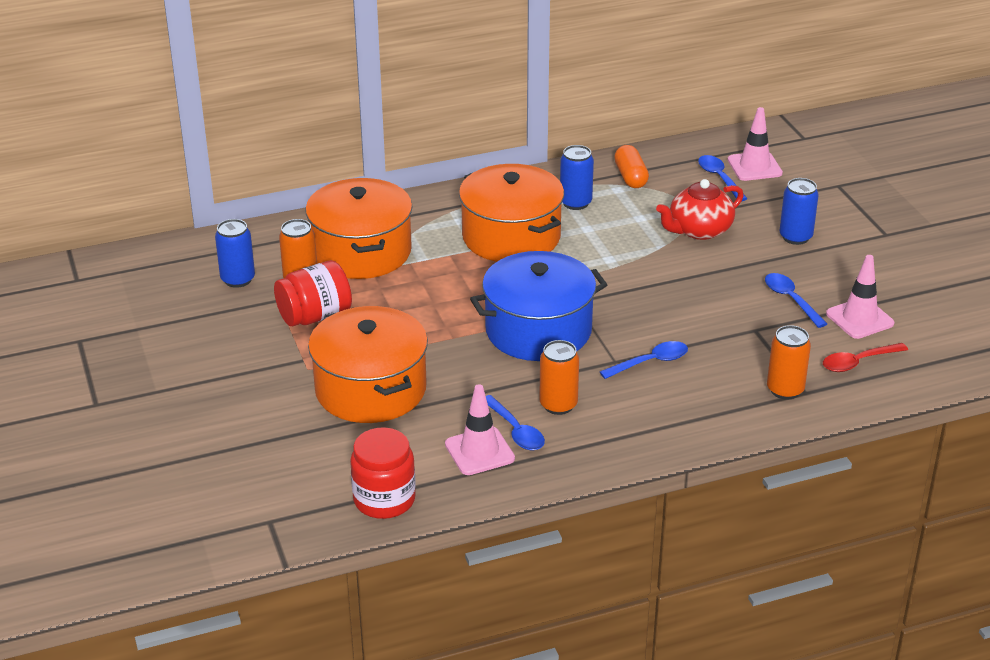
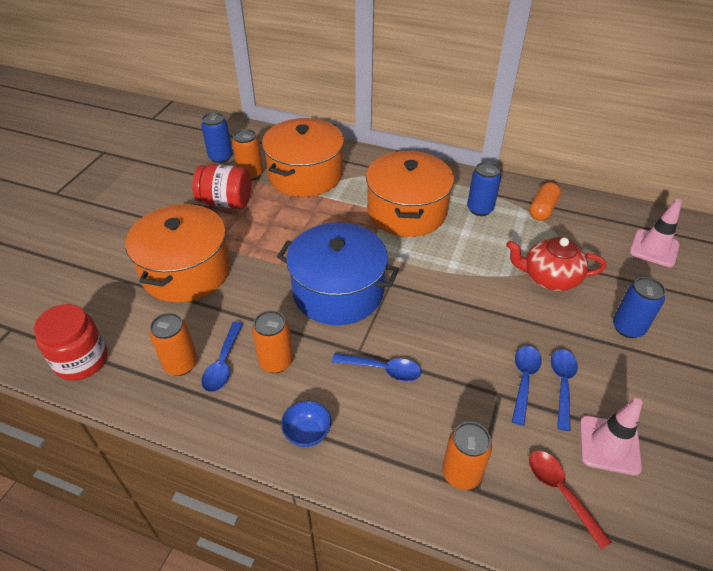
camera: 40 degrees right, 10 degrees up
pink traffic cone [445,384,515,475] -> orange can [150,313,197,376]
blue spoon [698,155,748,201] -> blue spoon moved to [512,346,542,425]
red spoon [823,343,908,372] -> red spoon turned 45 degrees clockwise [529,450,612,549]
none -> blue bowl [281,401,331,447]

